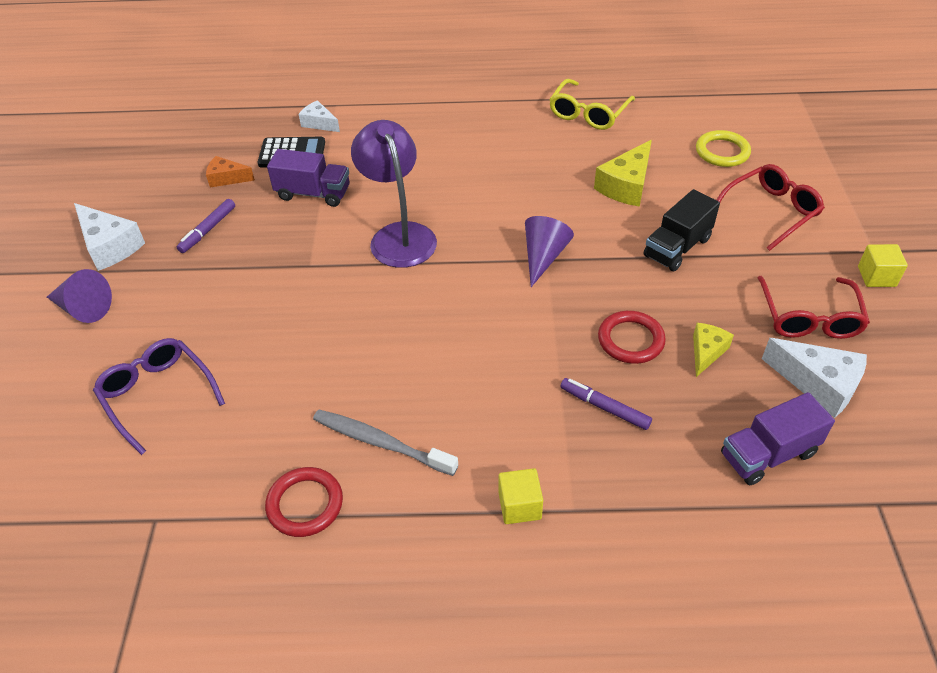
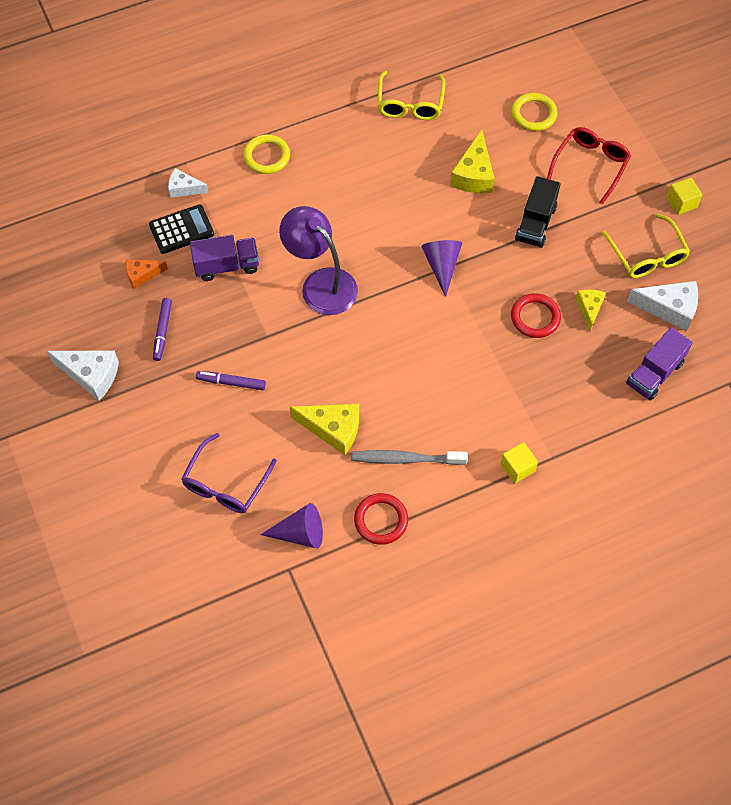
camera: 25 degrees left, 15 degrees up
purple cone [47,269,112,323] -> purple cone moved to [260,503,323,549]
purple glasses [93,338,225,455] -> purple glasses turned 90 degrees counterclockwise [181,433,277,513]
purple marker [560,378,652,430] -> purple marker moved to [196,371,266,390]
red glasses [758,276,870,339] -> yellow glasses [602,213,690,278]
none -> yellow ring [243,134,290,174]
none -> yellow cheese [290,404,359,455]

